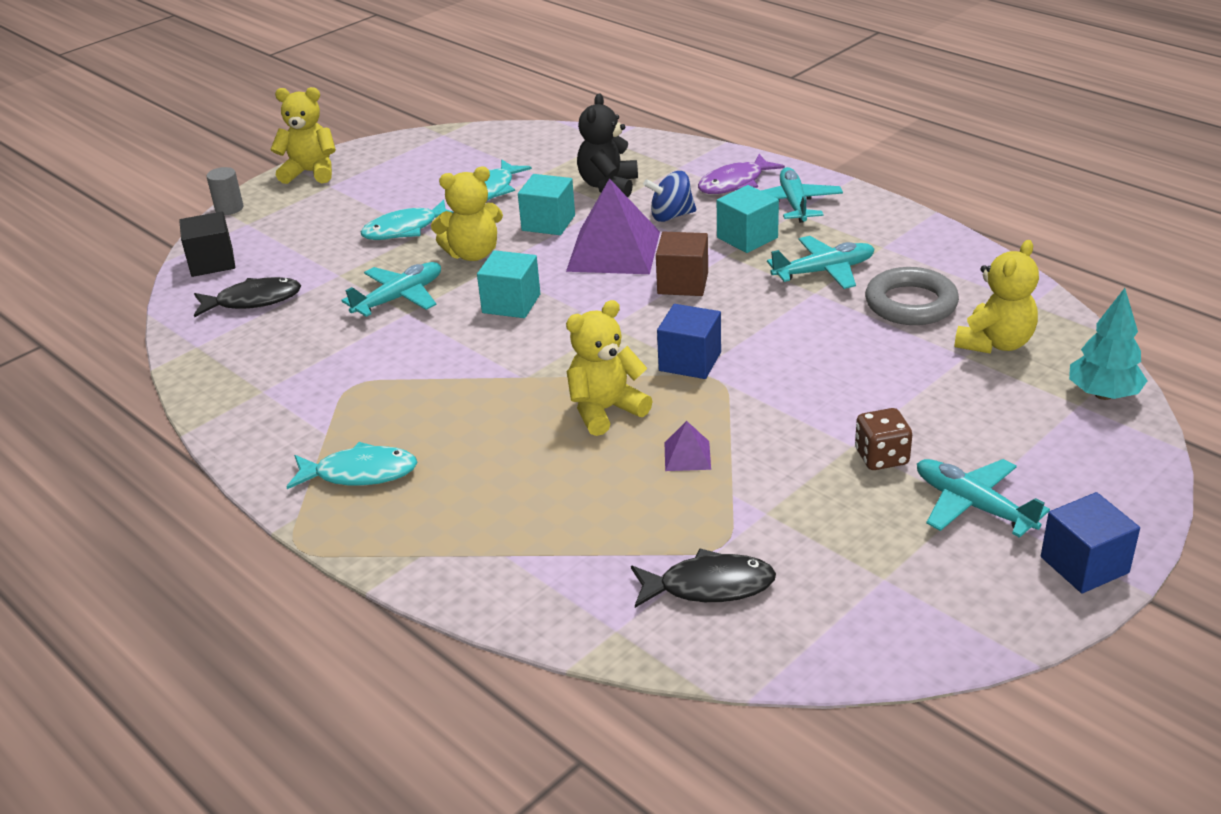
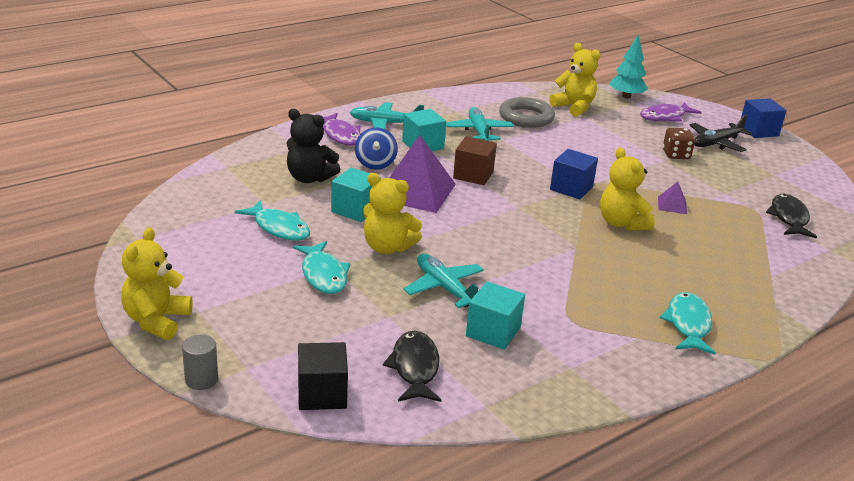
camera: 85 degrees left, 5 degrees down
yellow teddy bear [431,167,503,261] -> yellow teddy bear turned 120 degrees clockwise [363,173,422,254]
turquoise cube [477,250,540,318] -> turquoise cube moved to [466,281,525,350]
turquoise plane [917,459,1050,538] -> black plane [689,115,752,152]
none -> purple fish [640,102,702,122]

